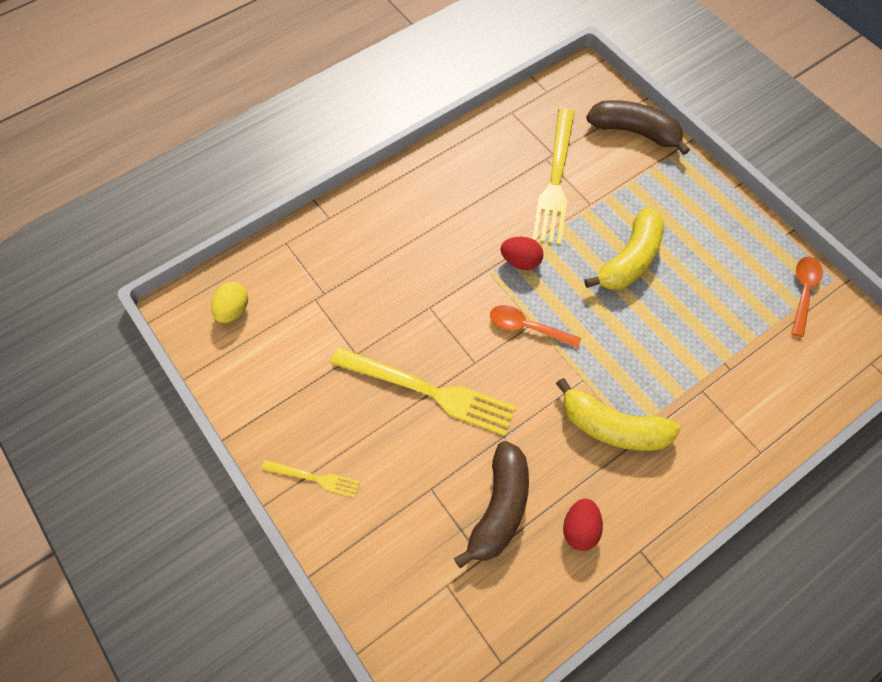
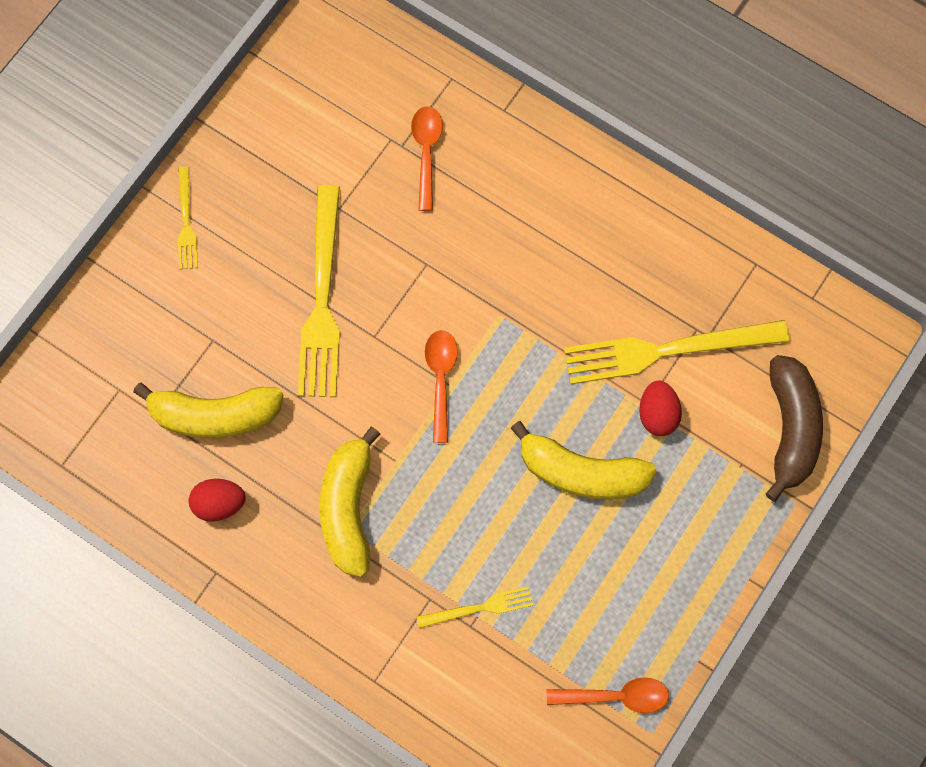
camera: 70 degrees right, 10 degrees up
yellow egg [211,282,248,323] -> none
brown banana [454,441,529,569] -> yellow banana [133,382,283,438]
red egg [501,237,544,270] -> red egg moved to [639,381,682,436]
none -> orange spoon [411,106,443,211]
none -> yellow fork [417,586,533,628]

